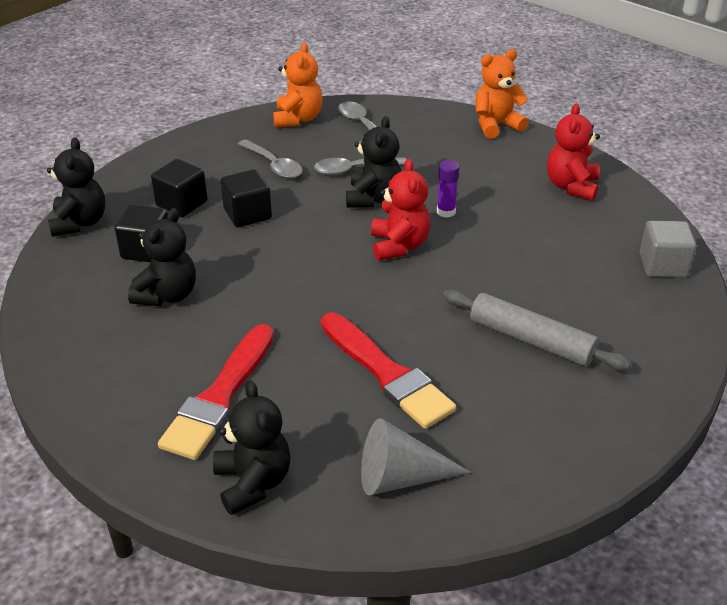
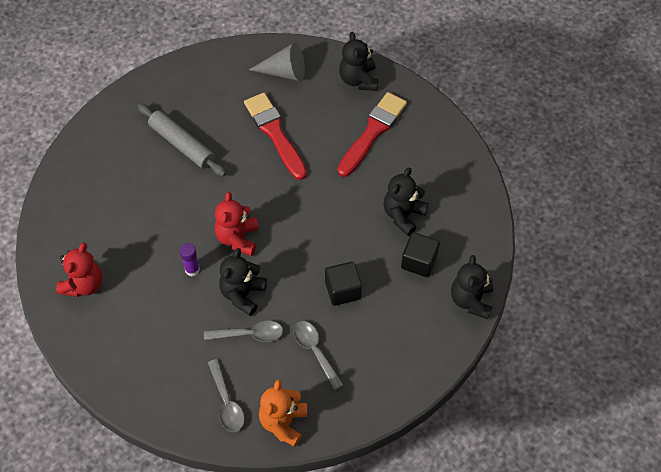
camera: 170 degrees left, 20 degrees up
black cube [151,159,208,217] -> none
orange teddy bear [475,49,529,139] -> none
grey cube [640,221,696,278] -> none

